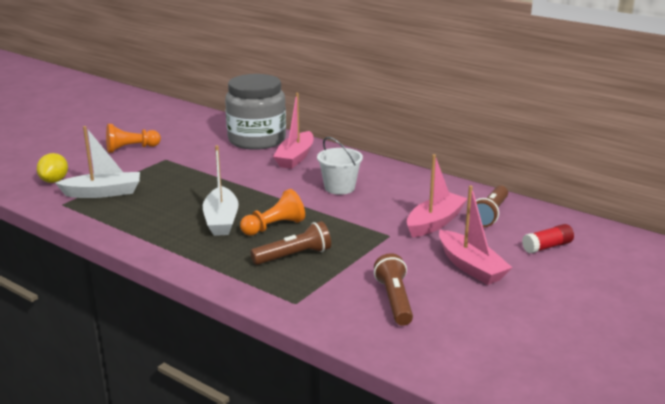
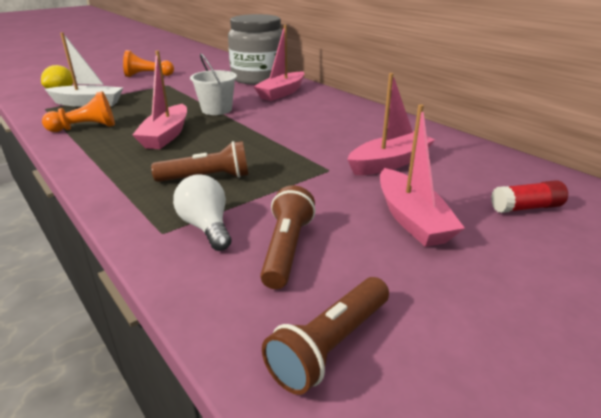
camera: 15 degrees right, 5 degrees up
white boat [203,145,239,236] -> pink boat [133,51,187,149]
orange pawn [240,189,305,236] -> orange pawn moved to [42,91,115,132]
white bucket [317,137,363,195] -> white bucket moved to [190,53,237,115]
brown flashlight [476,186,508,227] -> brown flashlight moved to [262,277,389,395]
none -> white light bulb [173,174,232,251]

